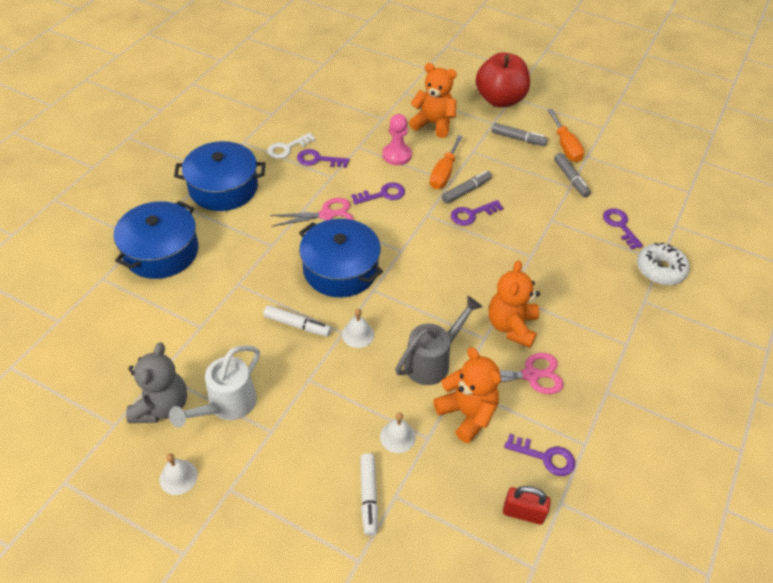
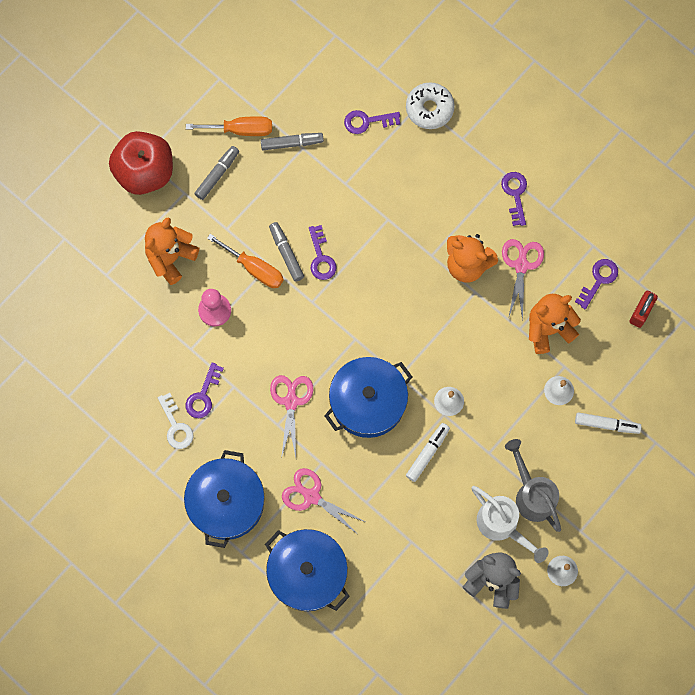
camera: 75 degrees left, 25 degrees up
purple key [351,182,405,204] -> purple key moved to [501,172,527,226]
grey watering can [395,296,482,385] -> grey watering can moved to [505,439,561,532]
none -> pink scissors [282,468,365,533]

